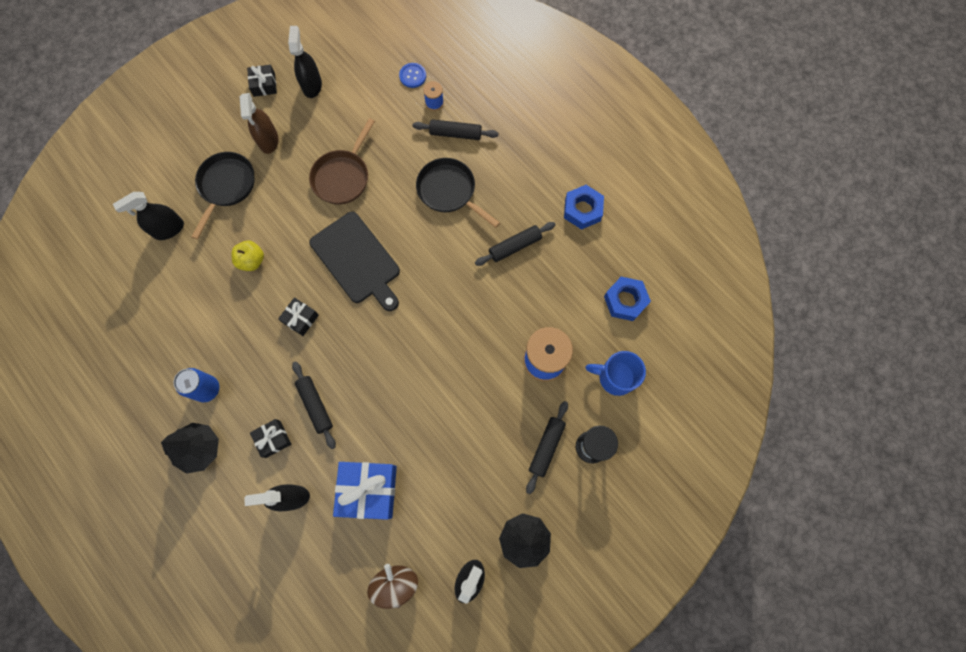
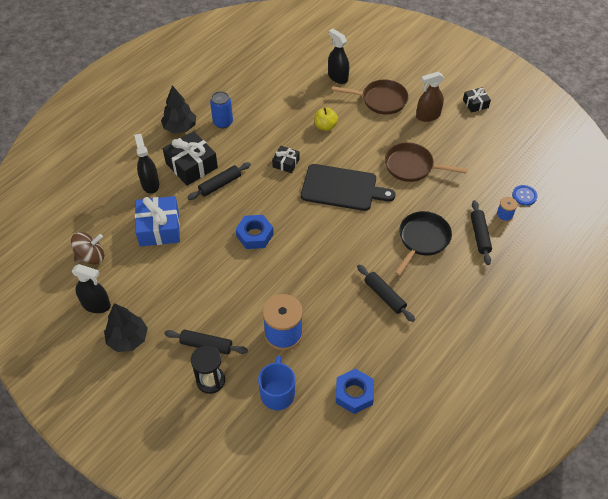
camera: 80 degrees right, 20 degrees down
black pan [191,152,255,239] -> brown pan [332,79,409,115]
black gift [250,419,291,458] -> black gift [163,131,218,186], size x1.85
black spray bottle [288,26,322,98] -> none
black cutting board [309,212,400,311] -> black cutting board turned 120 degrees counterclockwise [301,164,395,211]
blue nut [564,185,604,230] -> blue nut moved to [236,215,274,249]

